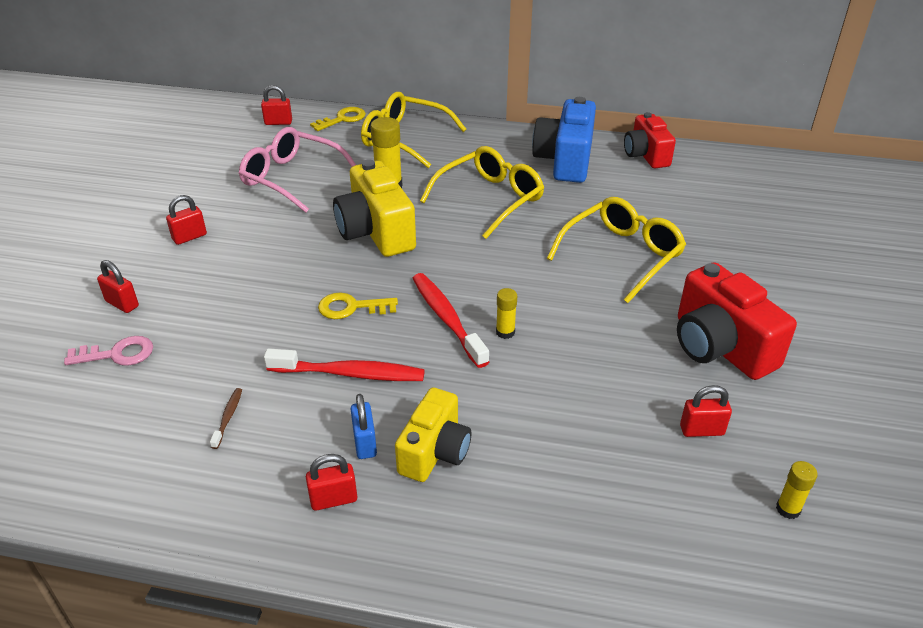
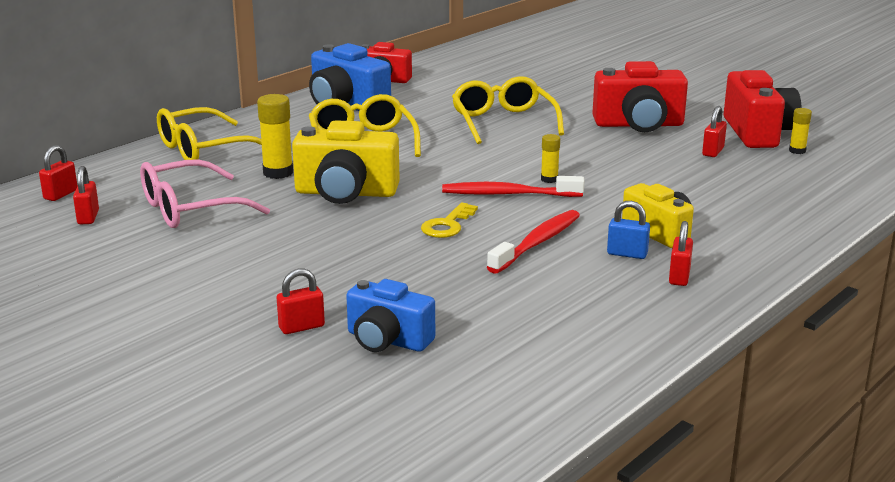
camera: 60 degrees left, 15 degrees down
pink key [64,336,153,366] -> blue camera [346,279,435,352]
red padlock [166,195,207,245] -> red padlock moved to [73,166,99,224]
brown toothbrush [210,388,242,449] -> none
yellow key [310,107,366,131] -> none
none -> red camera [724,70,801,148]

